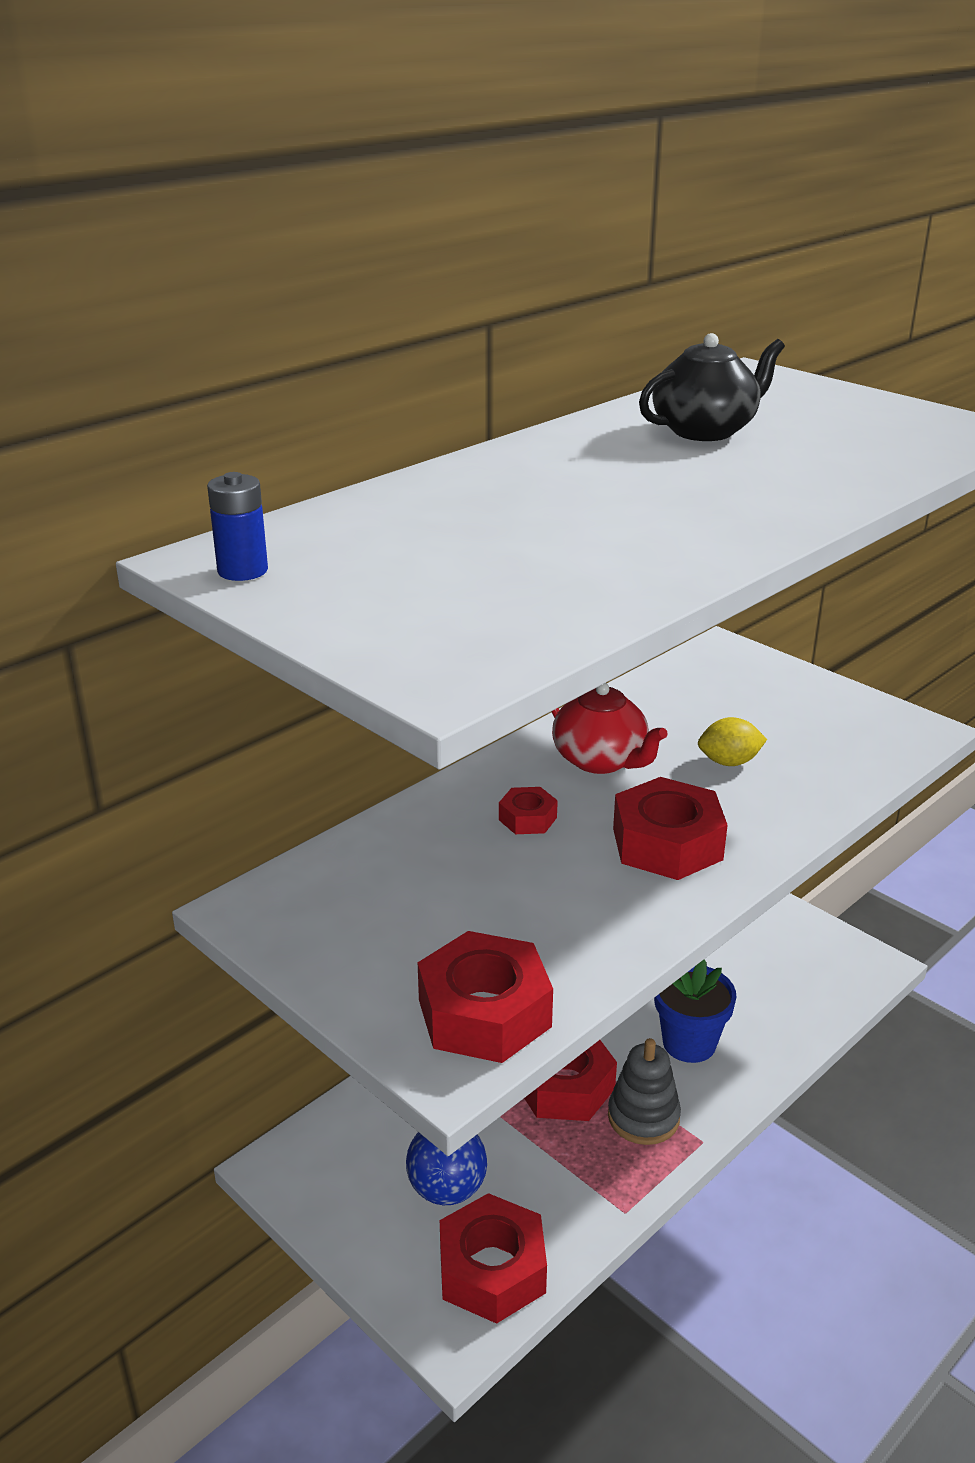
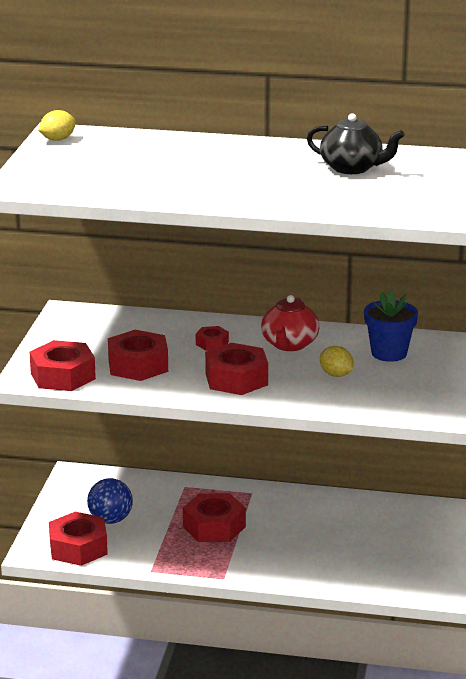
camera: 55 degrees right, 5 degrees down
blue battery [207,472,268,581] -> yellow lemon [38,110,76,141]
grey stacking toy [608,1038,681,1145] -> none
blue flower pot [654,959,736,1063] -> blue flower pot moved to [364,290,418,362]
none -> red nut [108,330,168,381]

